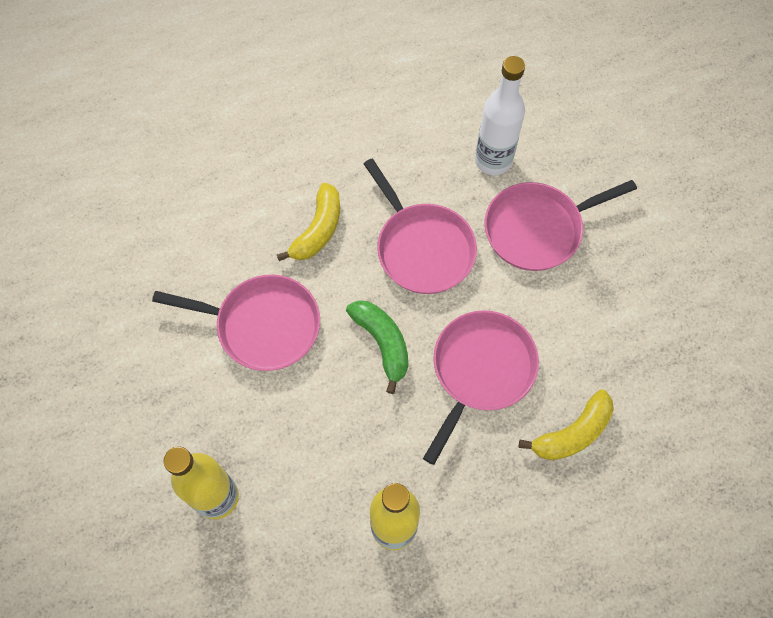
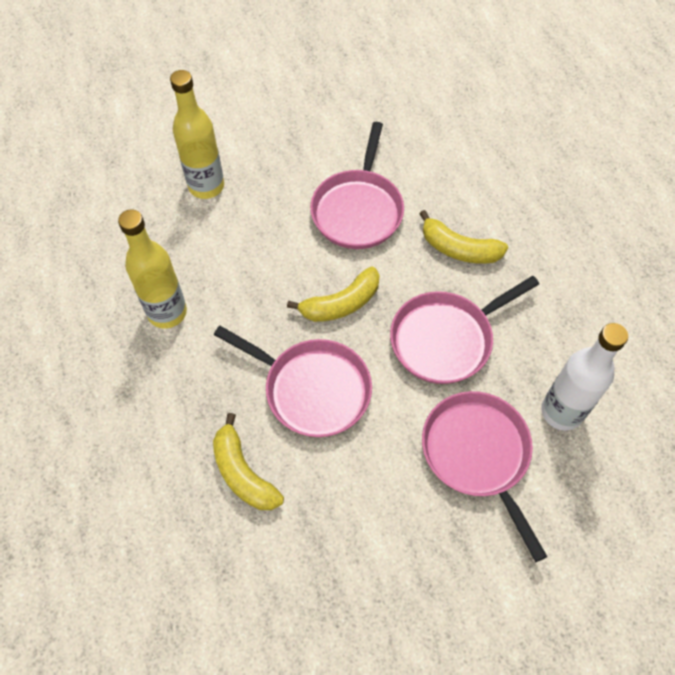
camera: 90 degrees right, 5 degrees down
green banana [346,301,408,394] -> yellow banana [287,267,380,322]

